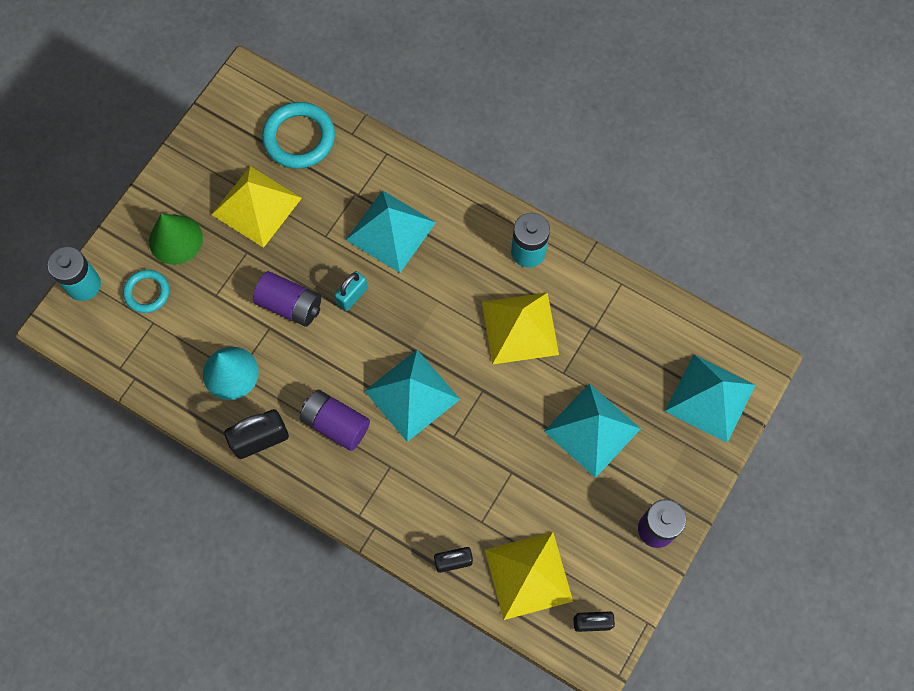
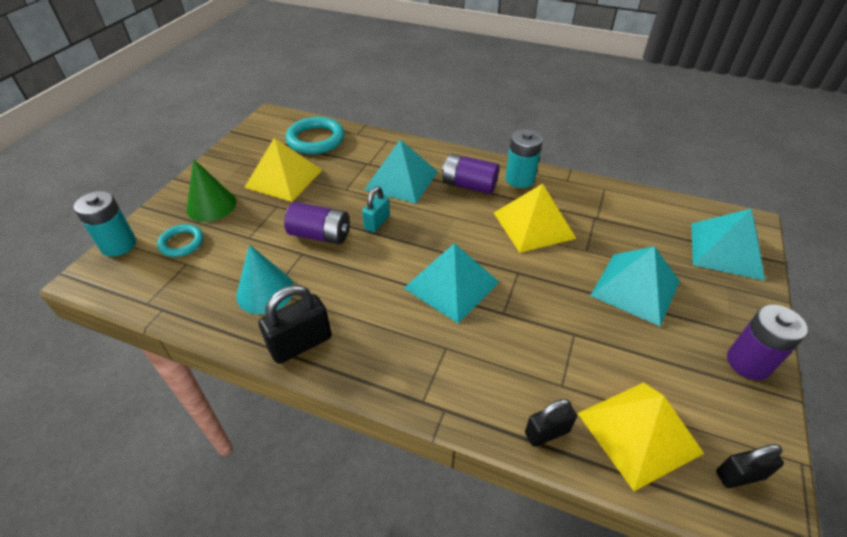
camera: 10 degrees left, 25 degrees down
purple battery [300,390,370,451] -> purple battery moved to [442,154,499,194]

